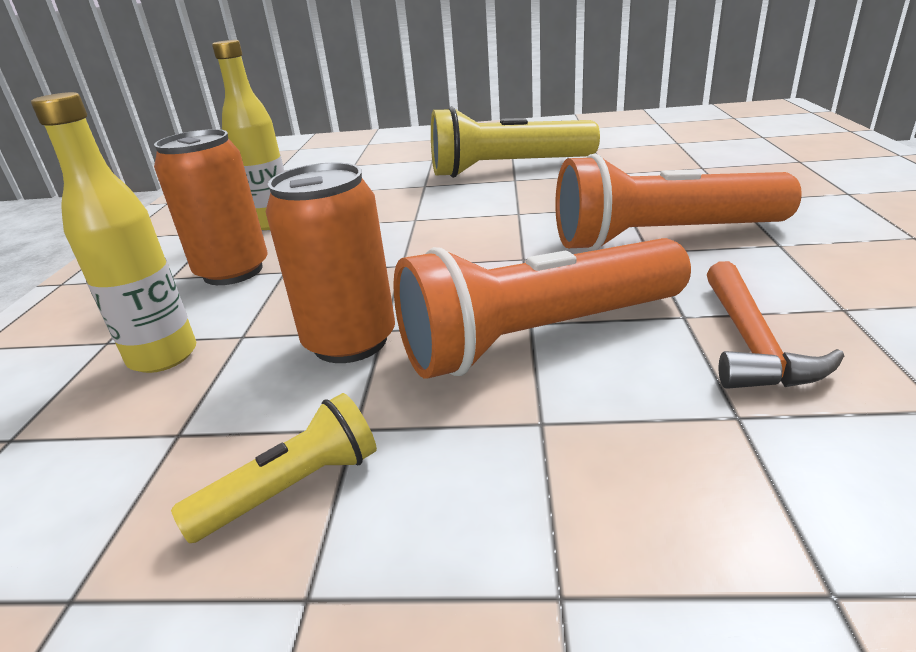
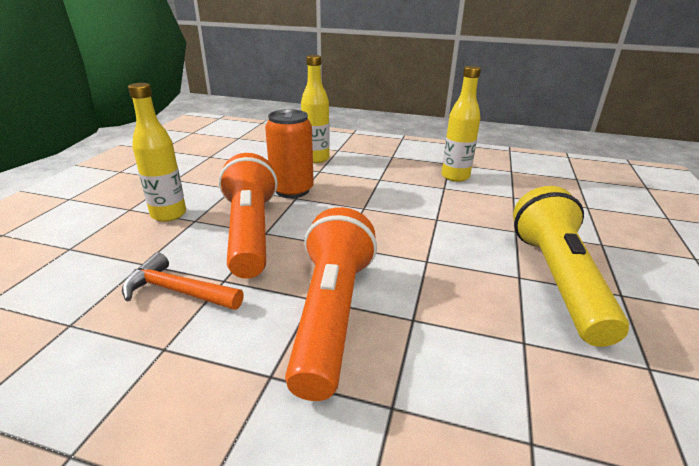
camera: 100 degrees right, 0 degrees up
orange can [154,129,268,285] -> none
yellow flashlight [171,393,377,543] -> none
none -> yellow bottle [128,83,186,222]

